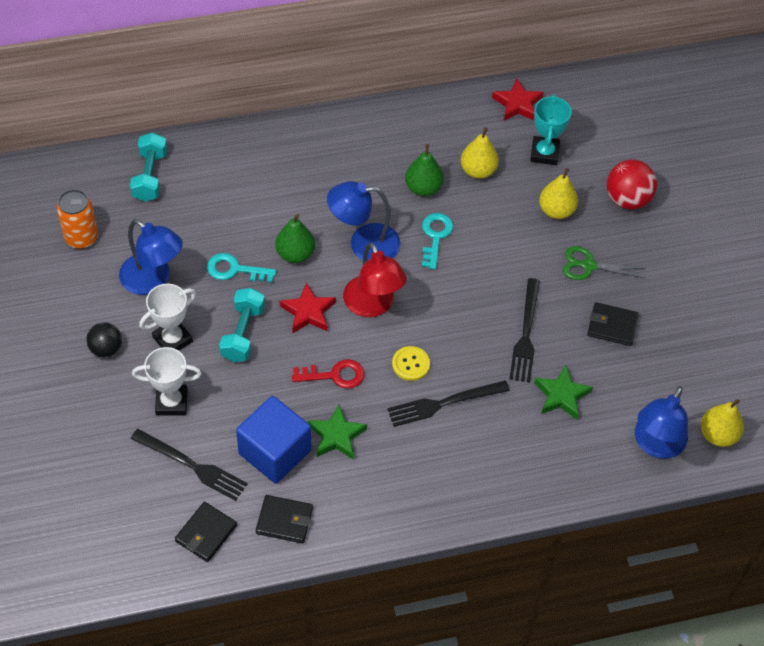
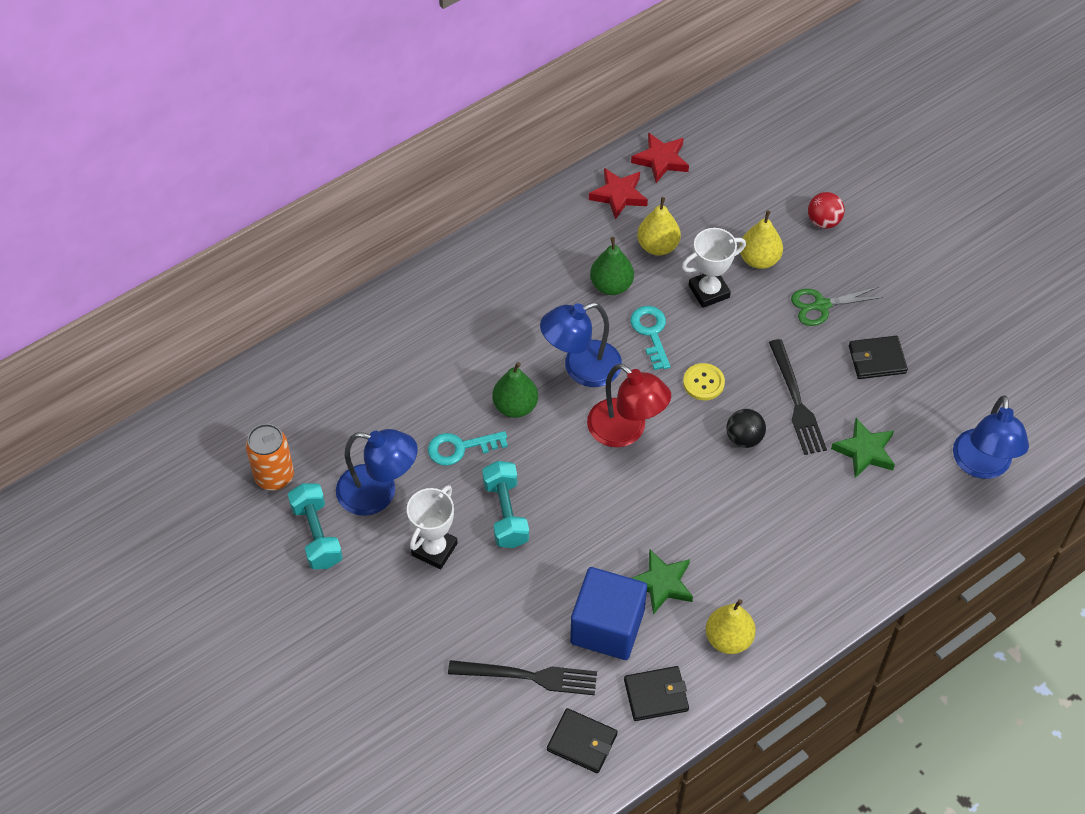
camera: 20 degrees left, 0 degrees up
black ball [86,322,122,357] -> black ball moved to [726,409,766,448]
turquoise dumbbell [130,132,167,202] -> turquoise dumbbell moved to [288,483,343,569]
white trophy [132,347,202,416] -> white trophy moved to [682,228,746,308]
black wallet [175,502,237,562] -> black wallet turned 75 degrees counterclockwise [547,708,618,773]
red star [280,282,336,333] -> red star moved to [589,168,648,220]
red key [292,359,365,389] -> none
black fork [387,380,510,427] -> none
yellow button [392,346,430,381] -> yellow button moved to [683,363,725,400]
turquoise trophy [530,94,572,165] -> none
red ball [607,159,657,210] -> red ball [808,192,845,229], size x0.66
yellow pear [701,399,744,447] -> yellow pear moved to [706,599,756,654]

